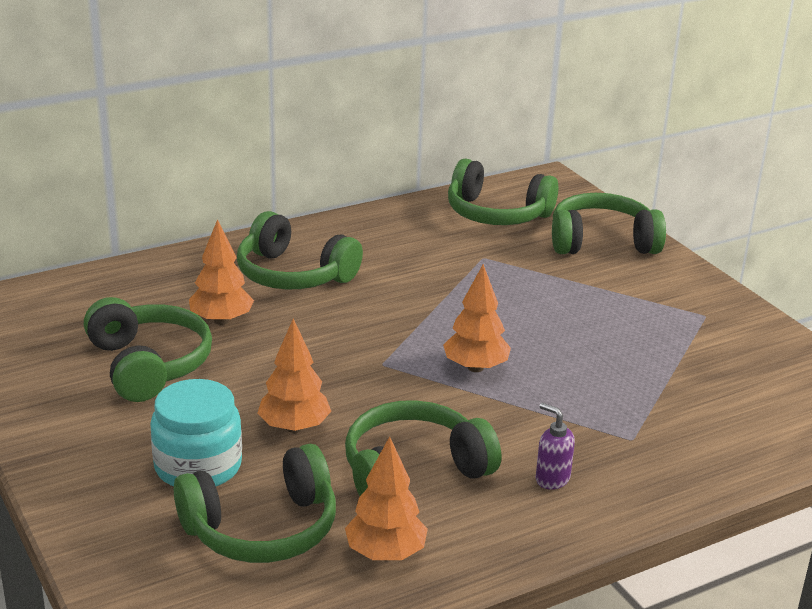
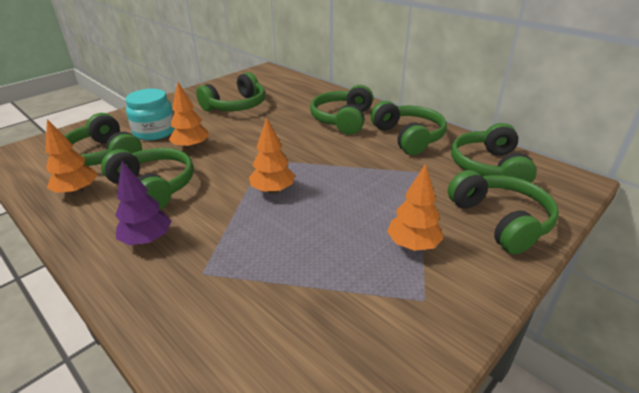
camera: 75 degrees right, 5 degrees up
orange tree [189,219,254,325] -> orange tree moved to [387,164,444,251]
purple soap dispenser [536,403,575,490] -> purple tree [115,161,172,245]
none -> green headphones [371,101,447,155]

